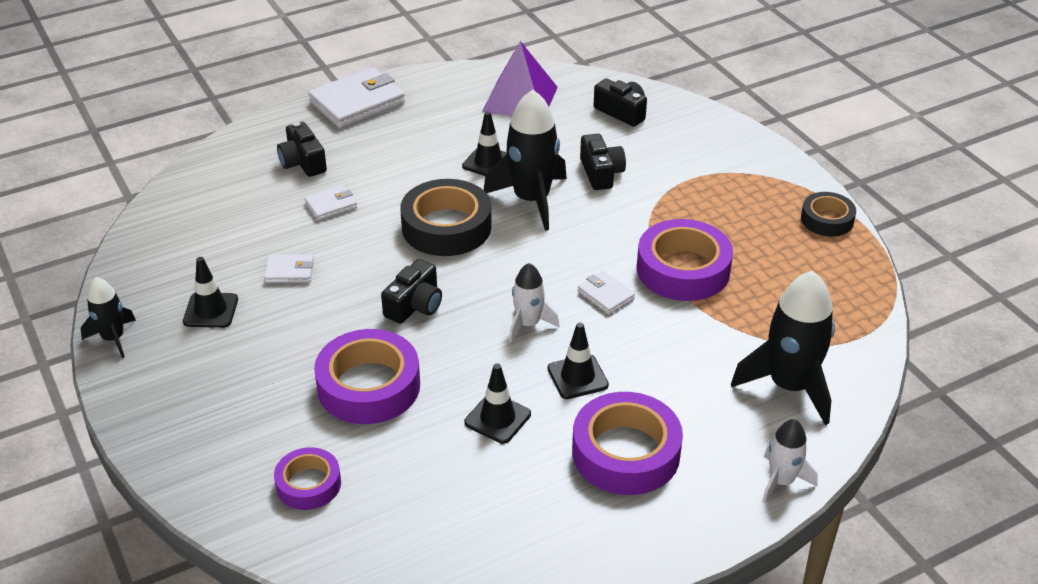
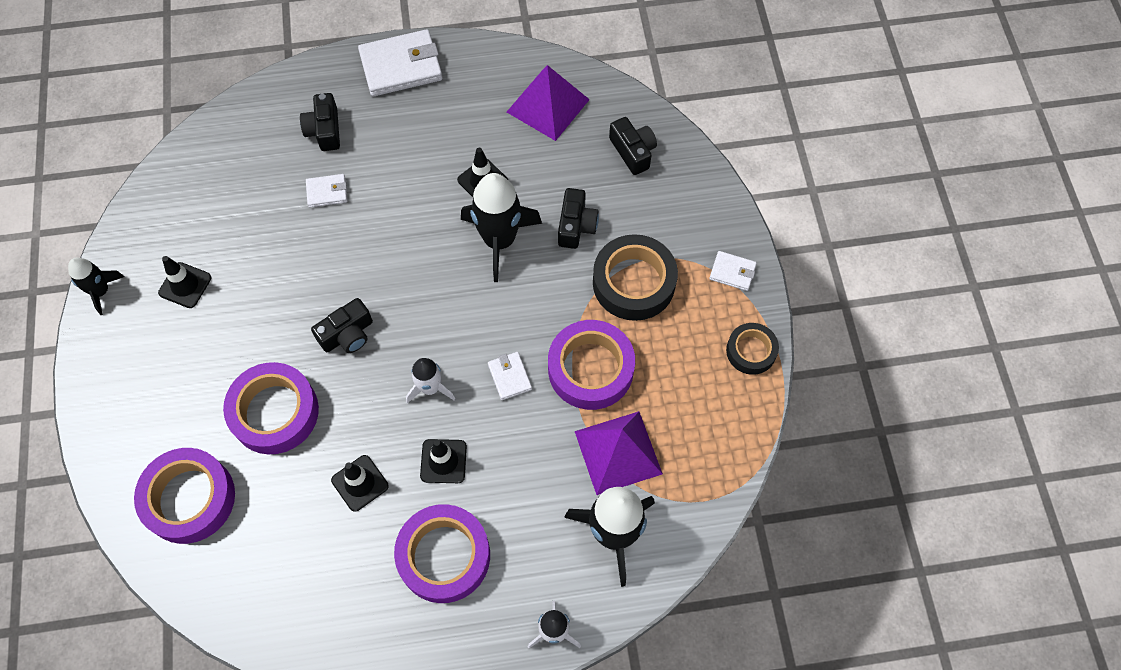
camera: 20 degrees right, 25 degrees up
white wallet [264,254,314,283] -> white wallet moved to [709,251,757,291]
purple tape [274,447,341,510] -> purple tape [134,448,235,544], size x1.71
black tape [400,179,492,256] -> black tape moved to [593,234,678,321]
none -> purple pyramid [575,411,663,495]

